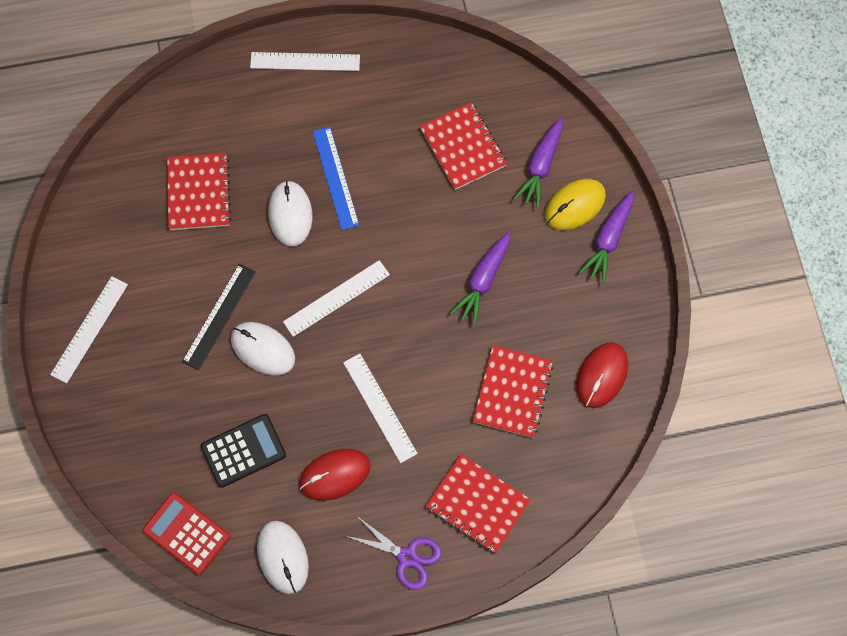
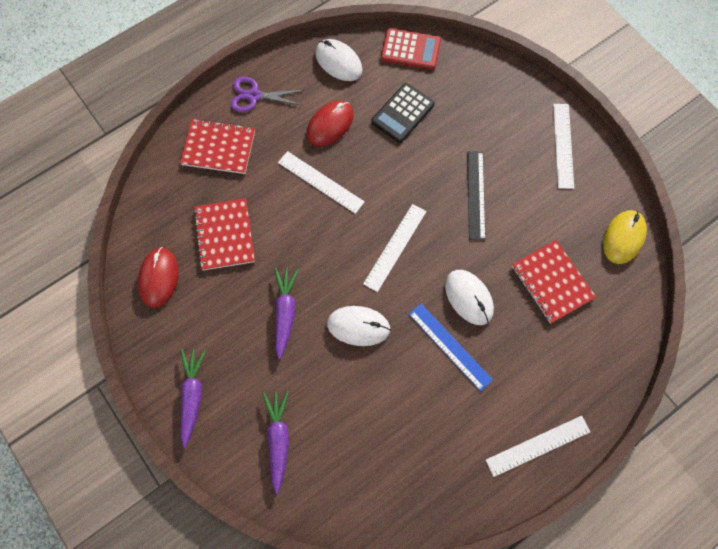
camera: 155 degrees right, 0 degrees up
white mouse [231,322,295,376] -> white mouse moved to [327,306,391,346]
red notebook [420,102,507,190] -> none
yellow mouse [544,179,606,230] -> yellow mouse moved to [603,210,647,264]

